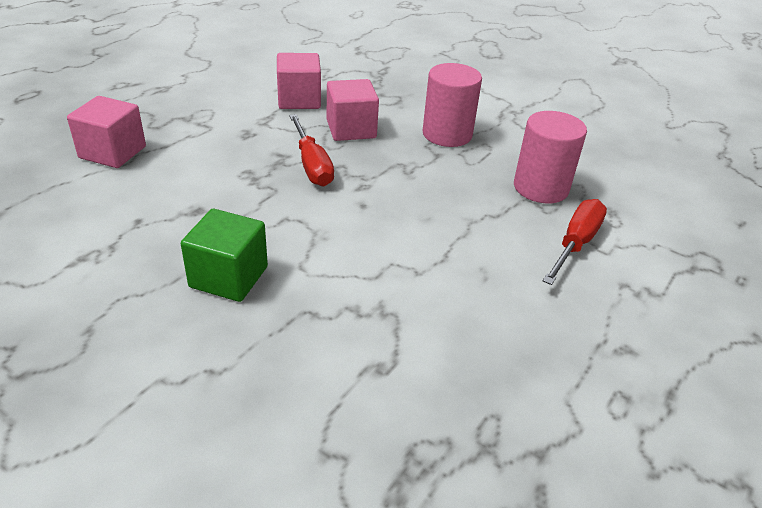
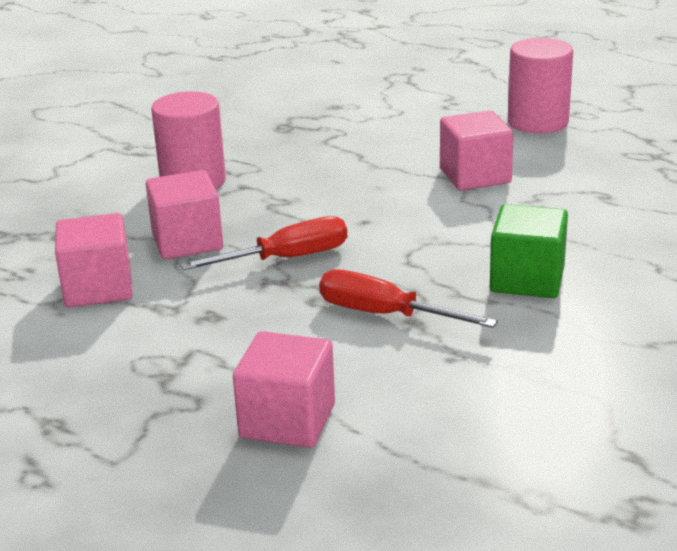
camera: 90 degrees left, 10 degrees down
pink cylinder [514,111,587,203] -> pink cylinder moved to [508,38,573,134]
red screwdriver [543,199,607,285] -> red screwdriver moved to [319,269,498,328]
none -> pink cube [440,110,514,191]

